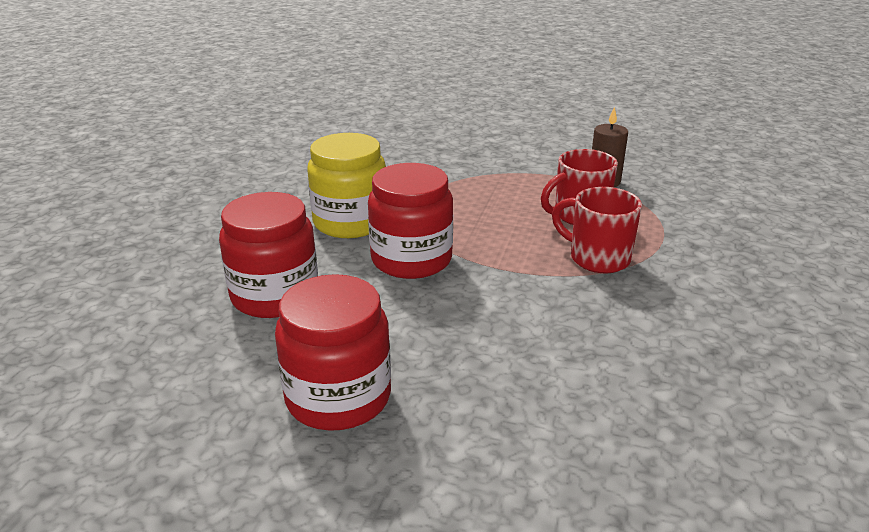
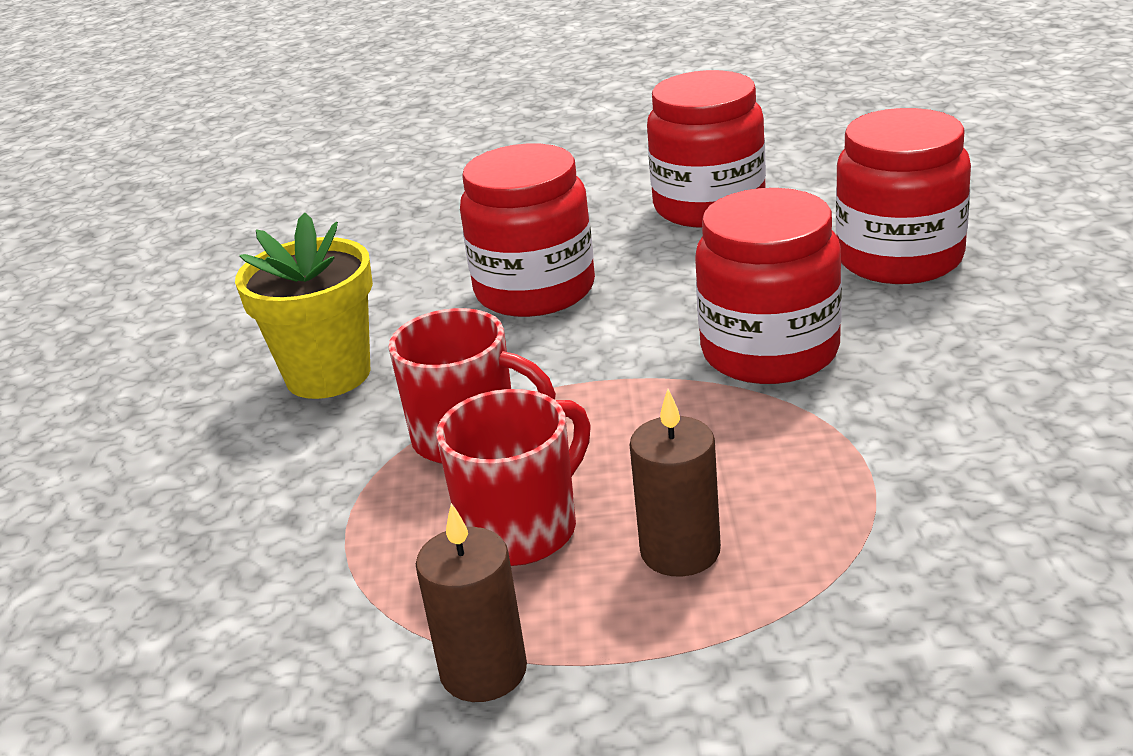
camera: 165 degrees right, 0 degrees up
yellow jar [307,133,386,238] -> none
none -> yellow flower pot [235,212,373,399]
none -> red jar [460,144,595,317]
none -> brown candle [630,389,721,577]

